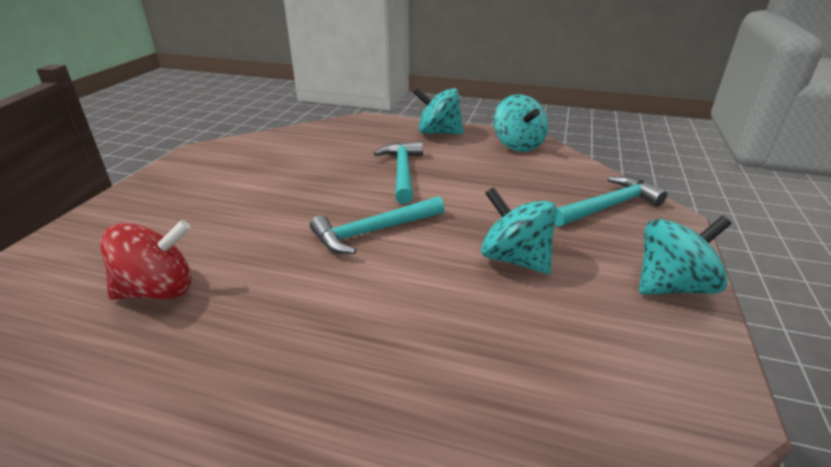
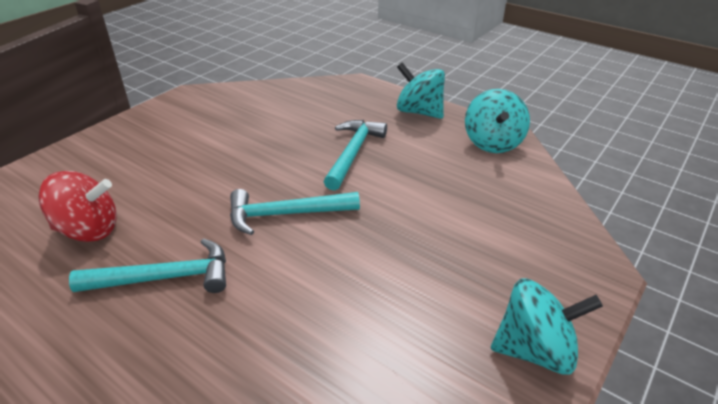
camera: 20 degrees right, 5 degrees up
turquoise spinning top [481,187,557,274] -> none
turquoise hammer [555,176,667,227] -> turquoise hammer moved to [69,238,226,293]

